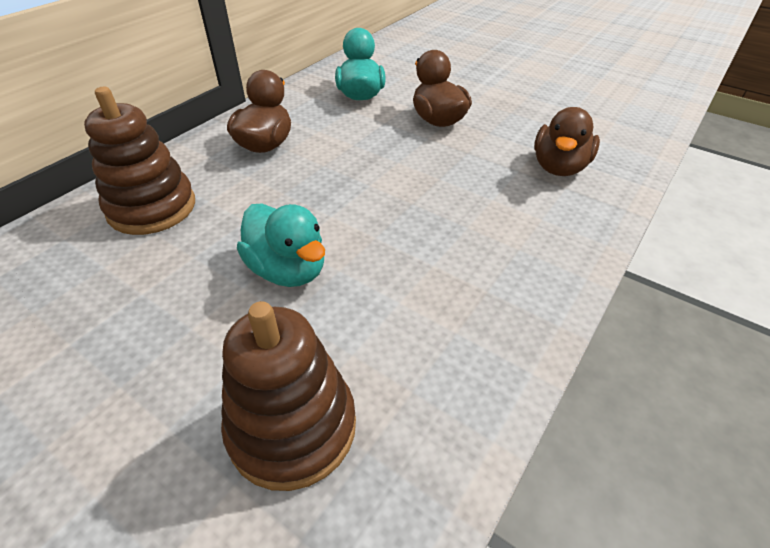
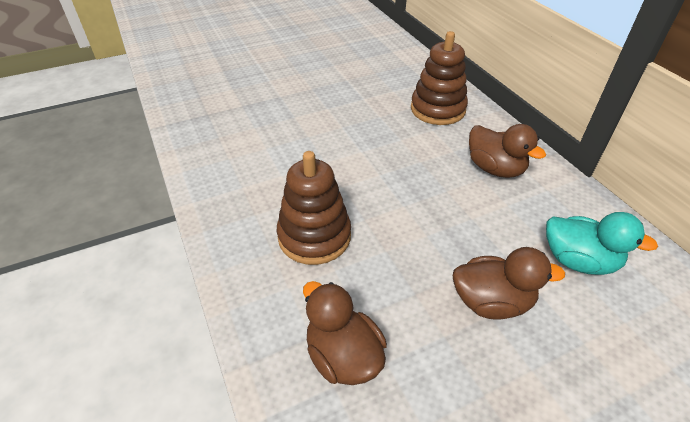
camera: 120 degrees right, 0 degrees up
brown stacking toy [221,301,356,491] -> brown stacking toy moved to [277,151,351,265]
turquoise duck [237,203,325,287] -> none

